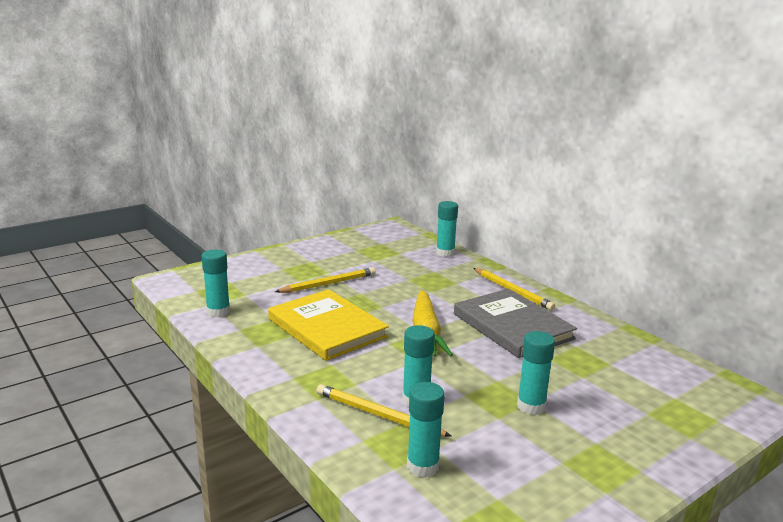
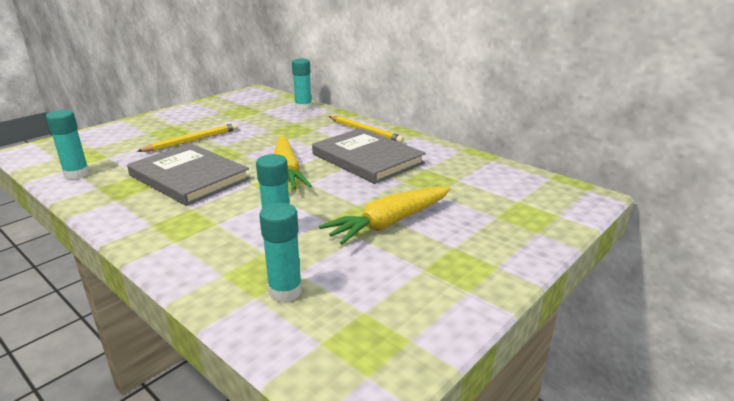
camera: 10 degrees left, 5 degrees up
yellow book [268,289,389,361] -> grey book [127,143,250,206]
yellow pencil [316,384,451,437] -> none
turquoise glue stick [517,331,555,415] -> yellow carrot [319,187,451,245]

